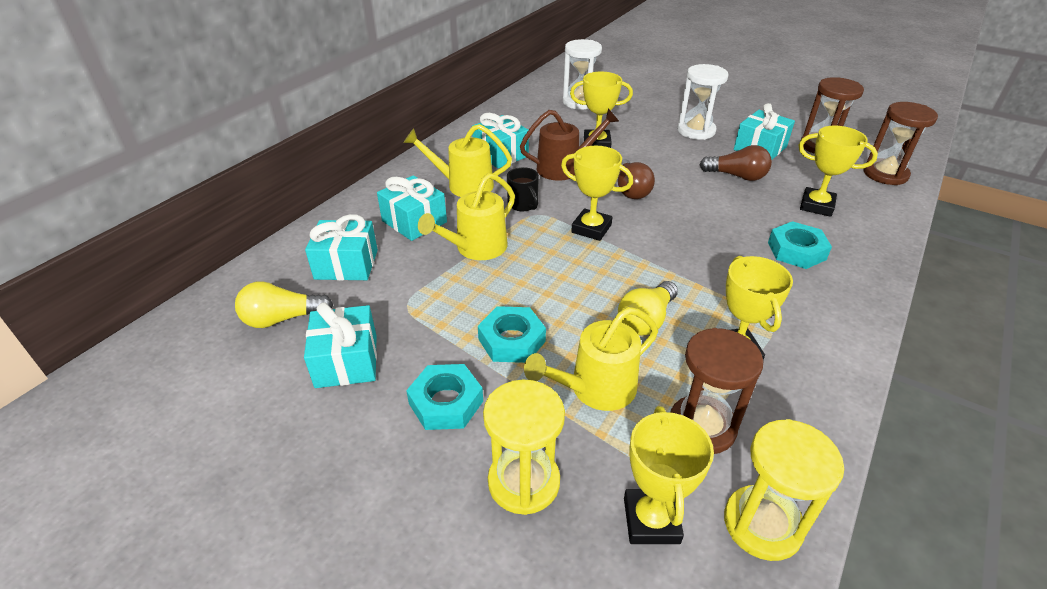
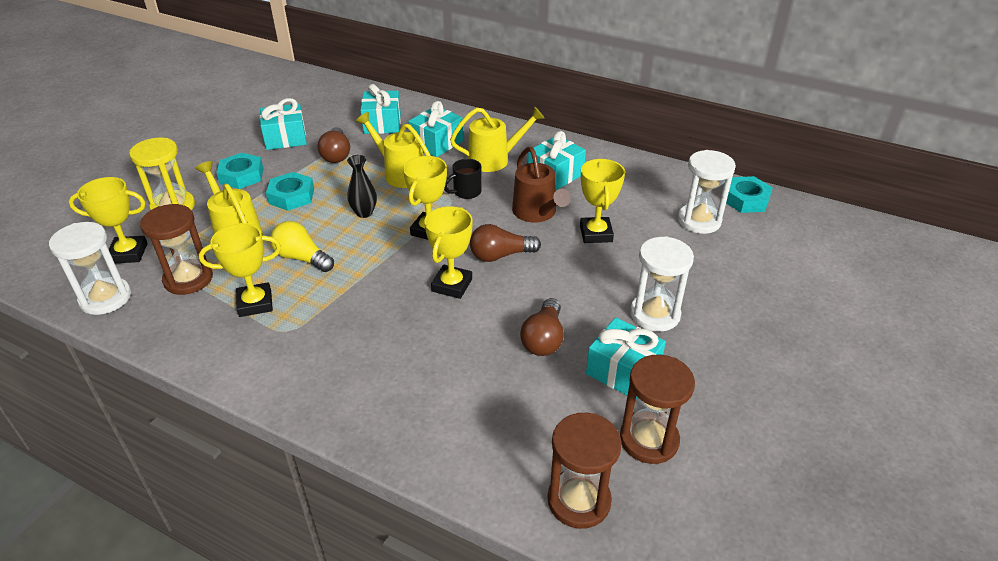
camera: 85 degrees right, 0 degrees up
yellow light bulb [235,281,333,328] -> none
yellow watering can [404,124,512,197] -> yellow watering can turned 75 degrees clockwise [450,106,545,172]
yellow hourglass [724,419,844,561] -> white hourglass [49,222,131,315]
turquoise nut [768,221,832,269] -> turquoise nut moved to [726,176,773,213]
yellow trophy [799,125,878,217] -> yellow trophy moved to [424,206,473,299]
none -> brown light bulb [318,127,350,163]
none -> black vase [347,155,377,218]

